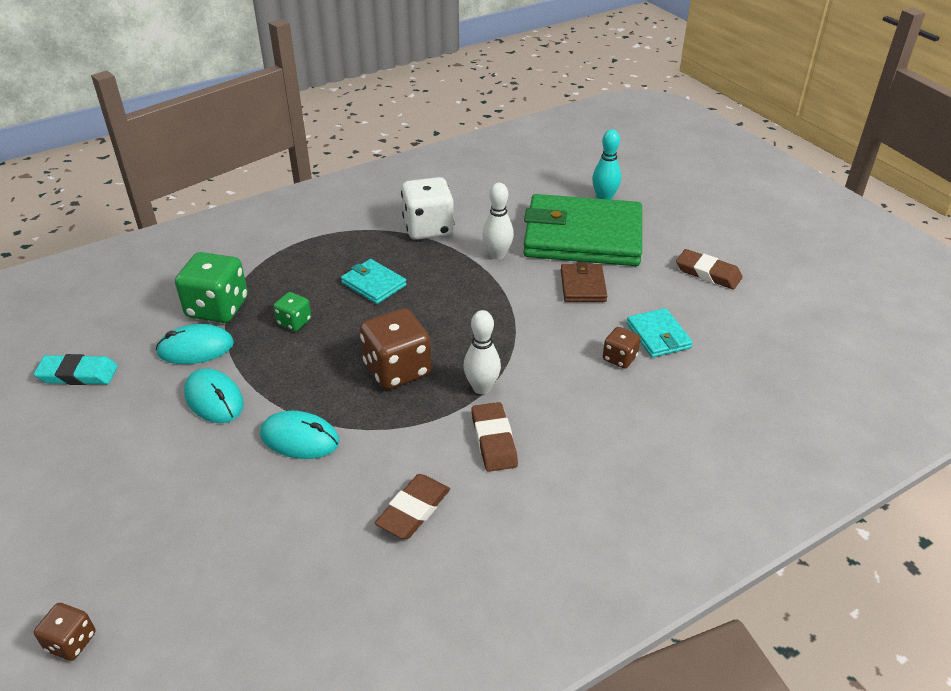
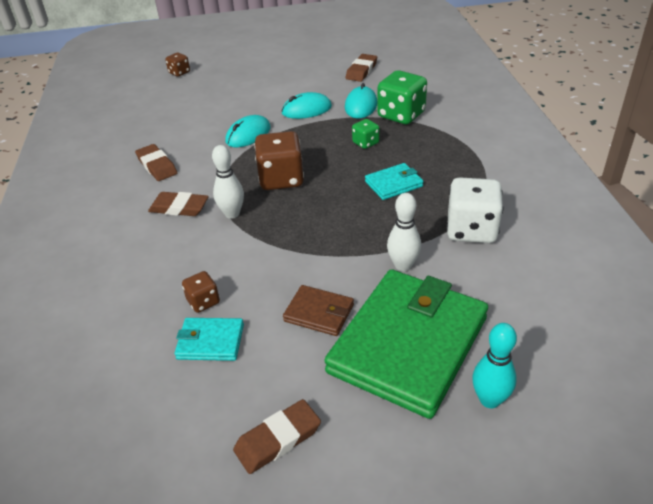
camera: 115 degrees right, 0 degrees up
turquoise eraser [34,354,118,385] -> brown eraser [345,54,377,82]

